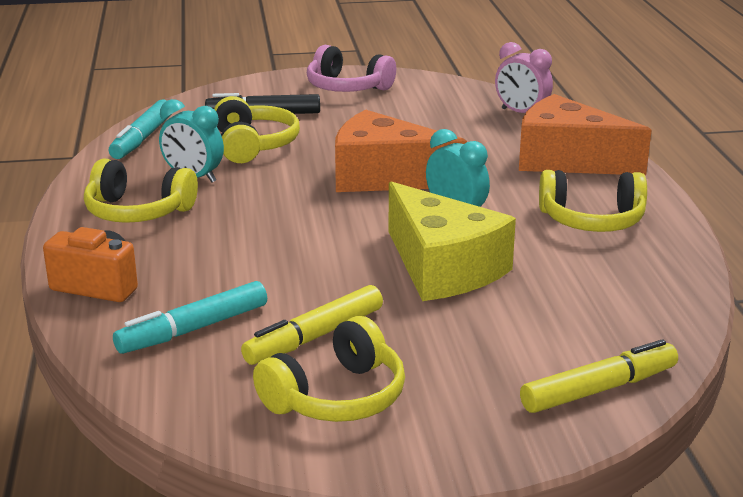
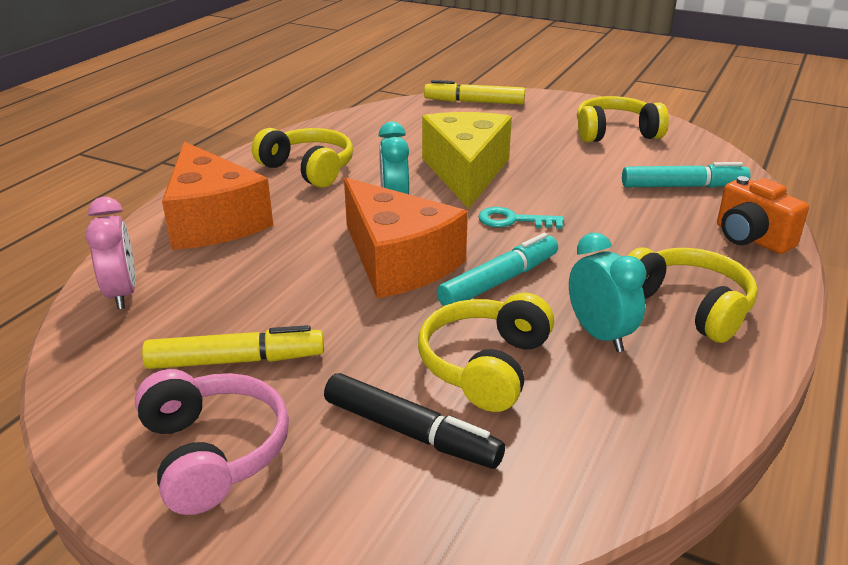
camera: 145 degrees left, 5 degrees up
turquoise marker [109,99,171,159] -> turquoise marker moved to [437,233,558,306]
yellow marker [241,285,383,365] -> yellow marker moved to [142,325,324,369]
none -> turquoise key [478,207,564,229]

